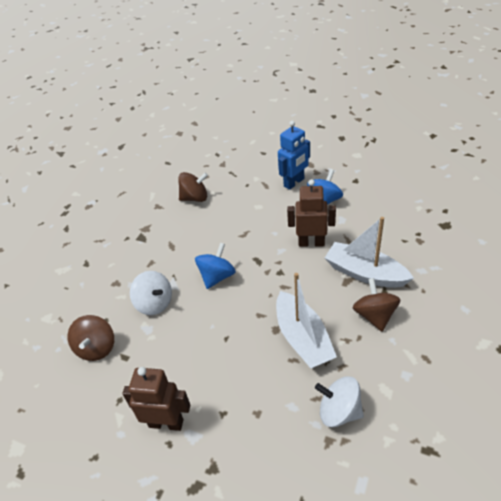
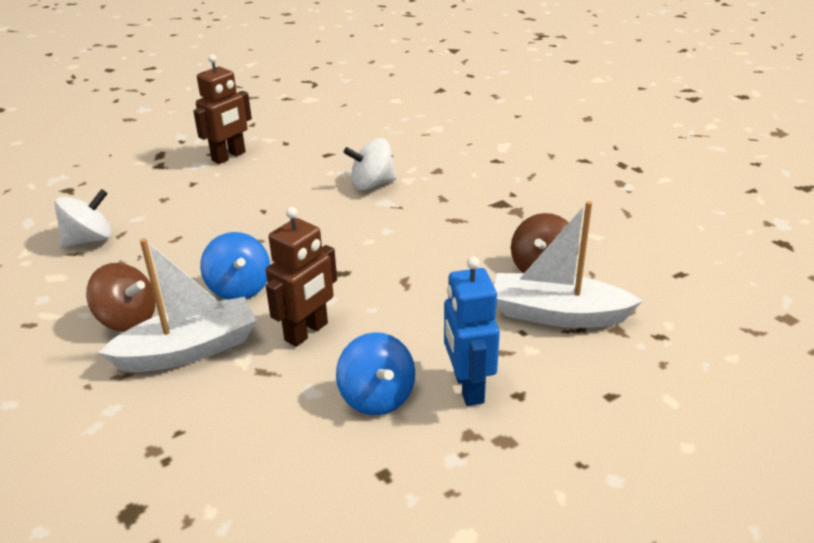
camera: 120 degrees right, 10 degrees down
brown spinning top [68,315,114,361] -> none
blue spinning top [195,243,236,289] -> blue spinning top moved to [200,232,270,300]
white boat [276,273,337,368] -> white boat moved to [494,201,642,328]

